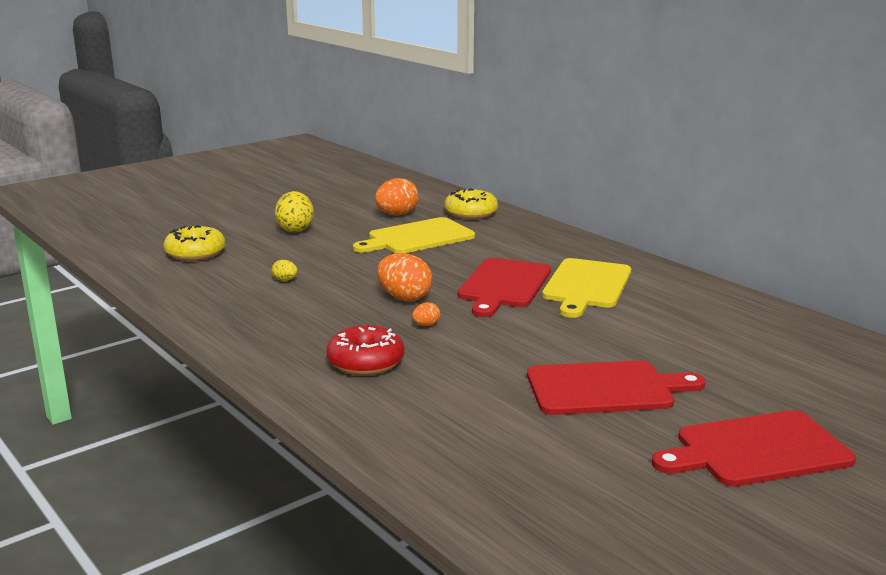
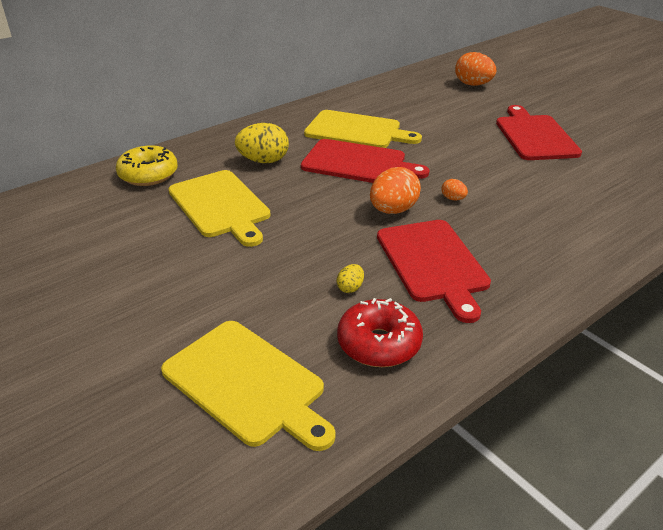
camera: 90 degrees left, 15 degrees up
yellow donut [164,225,225,261] -> yellow cutting board [161,321,336,451]
yellow egg [275,191,314,232] -> yellow egg moved to [235,123,289,163]
red donut [327,325,404,376] -> red donut moved to [337,298,423,367]
orange egg [375,178,419,215] -> orange egg moved to [455,52,496,86]
red cutting board [652,410,856,487] -> red cutting board moved to [377,220,491,323]

